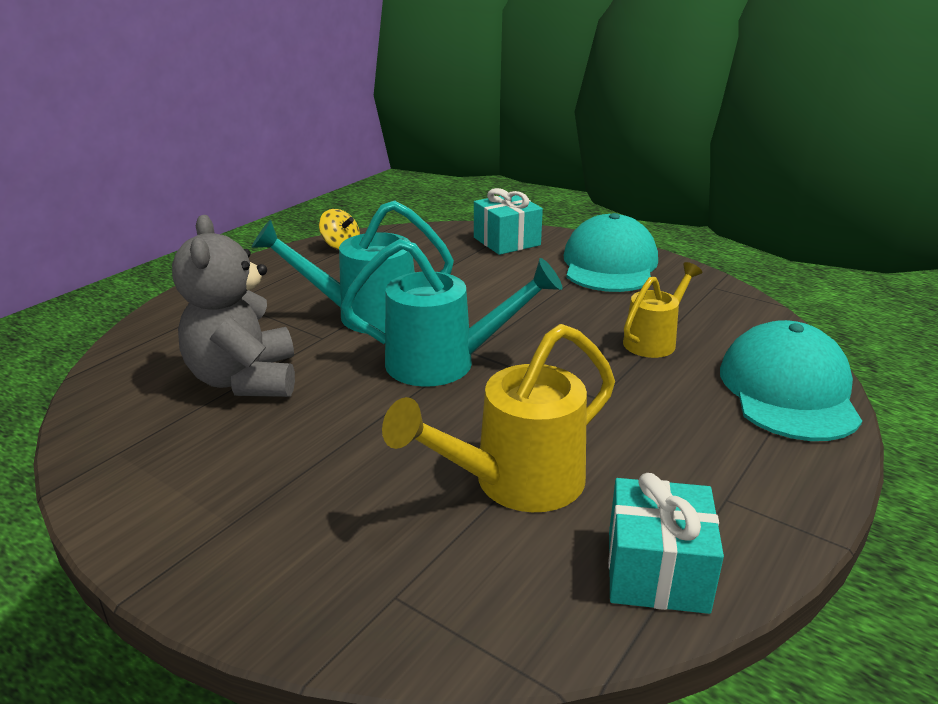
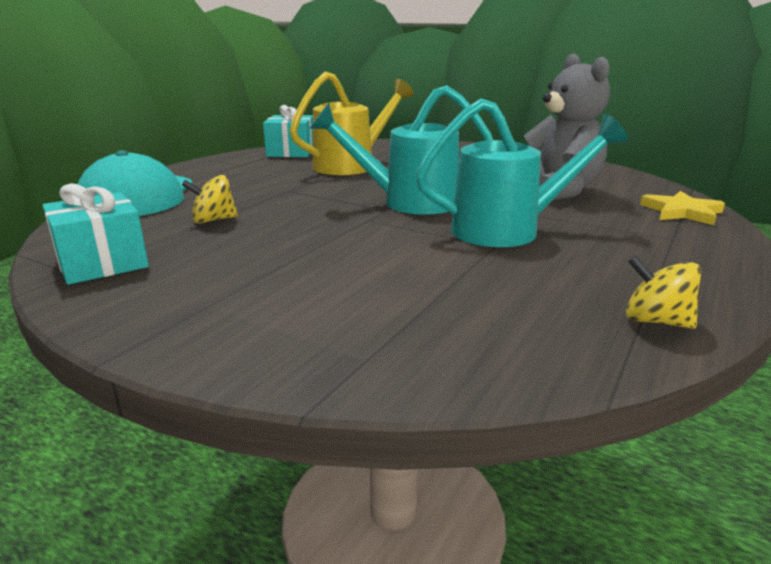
camera: 175 degrees right, 5 degrees down
turquoise gift [474,188,543,255] -> turquoise gift moved to [42,183,149,285]
turquoise cap [564,213,658,292] -> none
yellow watering can [623,262,702,358] -> yellow spinning top [182,175,238,223]
none -> yellow star [640,191,725,225]

